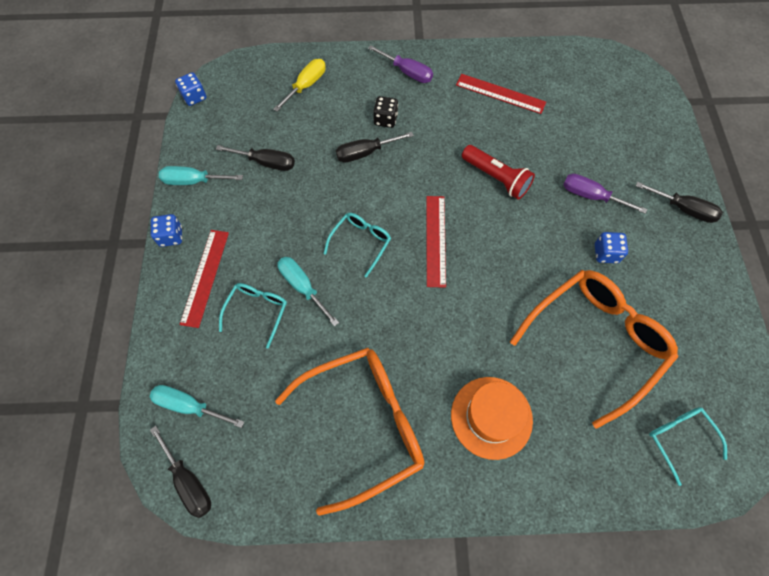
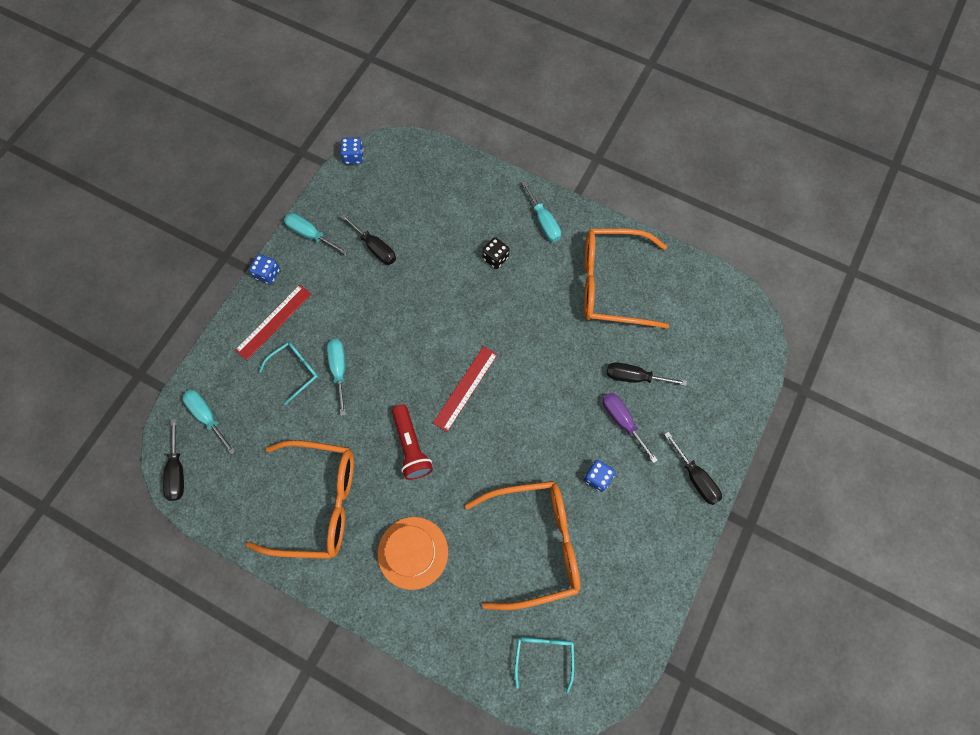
camera: 30 degrees right, 5 degrees up
yellow screwdriver [273,59,326,112] -> none
turquoise glasses [323,213,391,278] -> none
black screwdriver [336,132,414,163] -> black screwdriver moved to [607,362,687,386]
purple screwdriver [368,45,433,83] -> turquoise screwdriver [521,181,561,242]
red ruler [456,74,546,114] -> orange glasses [584,229,669,329]
red flashlight [462,145,535,200] -> red flashlight moved to [392,405,433,480]

